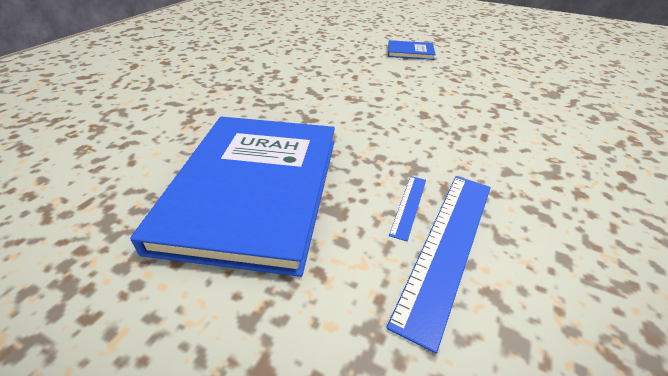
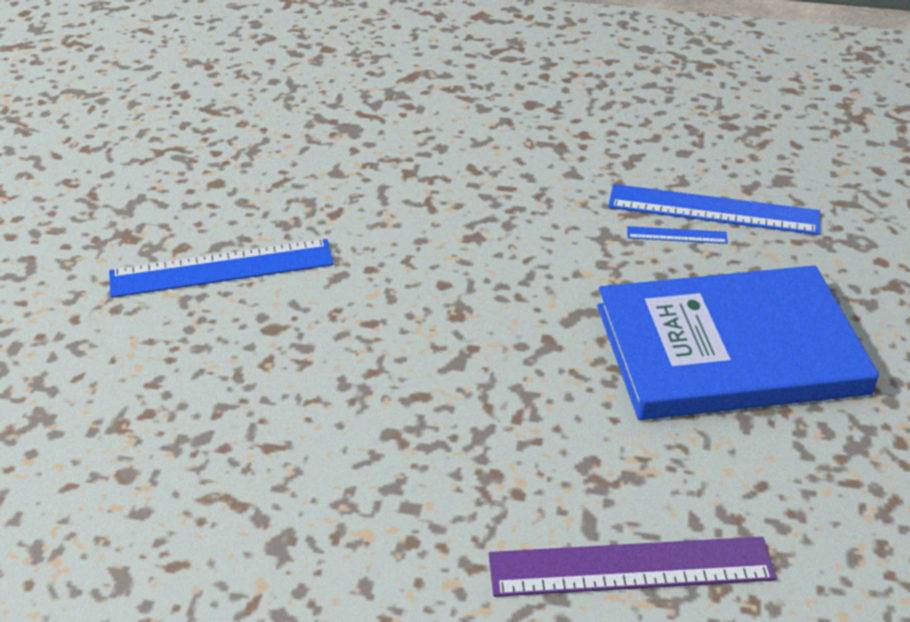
camera: 105 degrees left, 0 degrees up
blue book [388,40,436,60] -> blue ruler [109,239,334,298]
none -> purple ruler [489,537,777,597]

